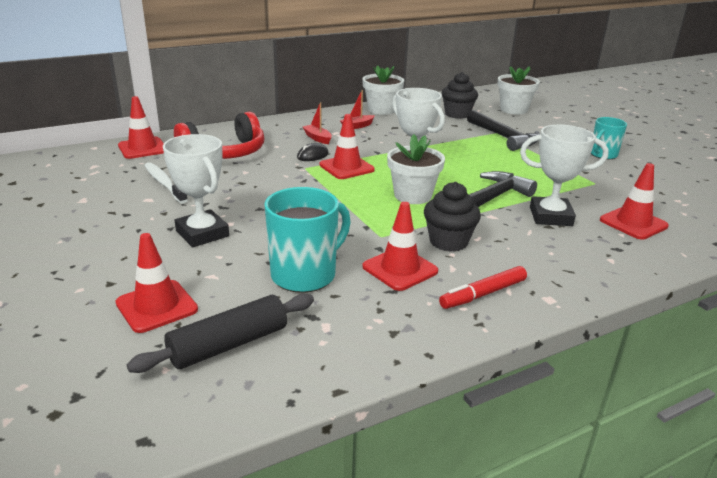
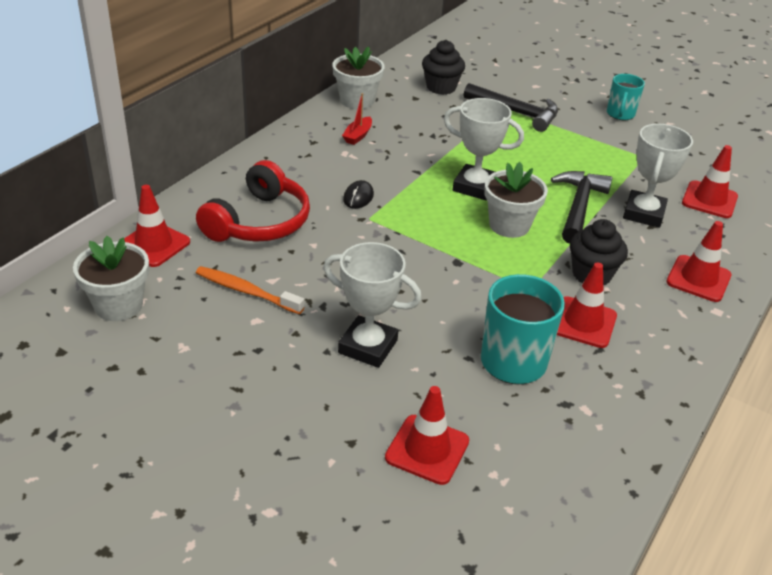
camera: 30 degrees left, 10 degrees up
black rolling pin [127,294,314,373] -> none
white toothbrush [144,162,188,204] -> orange toothbrush [196,266,304,314]
red boat [303,102,332,144] -> none
red traffic cone [319,114,375,179] -> red traffic cone moved to [666,221,732,302]
red marker [439,266,527,309] -> none
white flower pot [498,66,540,114] -> white flower pot moved to [73,236,149,321]
white trophy [520,124,609,226] -> white trophy turned 45 degrees counterclockwise [623,124,693,228]

